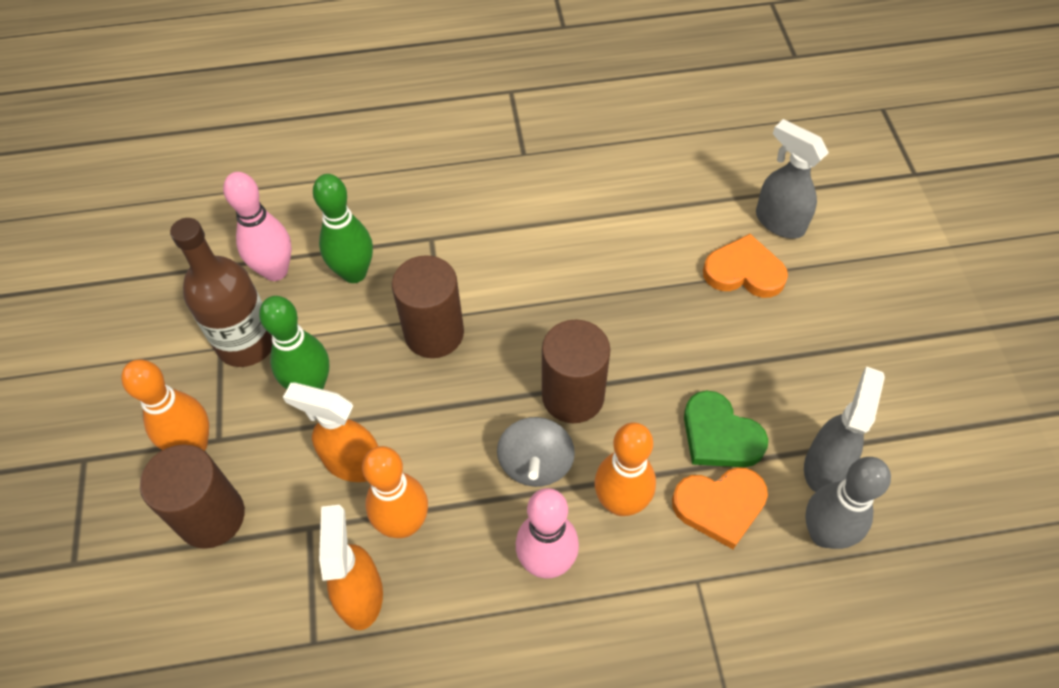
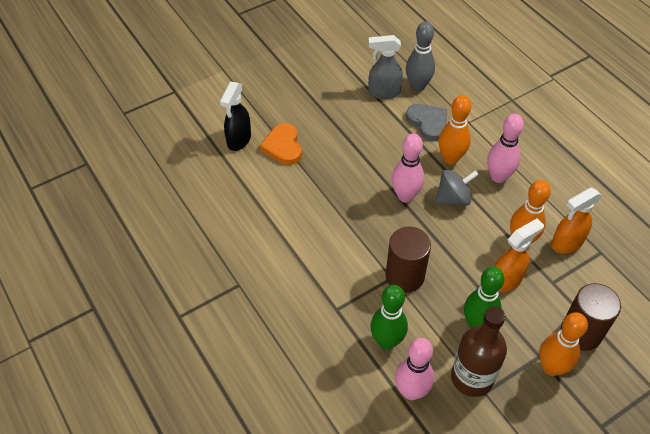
camera: 115 degrees left, 5 degrees down
orange spray bottle [283,382,378,482] -> orange spray bottle turned 120 degrees counterclockwise [494,218,544,292]
brown cylinder [542,320,610,423] -> pink bowling pin [392,133,424,203]
orange heart [672,467,768,549] -> grey heart [406,104,447,141]
green heart [684,391,768,467] -> none
grey spray bottle [756,119,829,239] -> black spray bottle [220,82,251,151]

